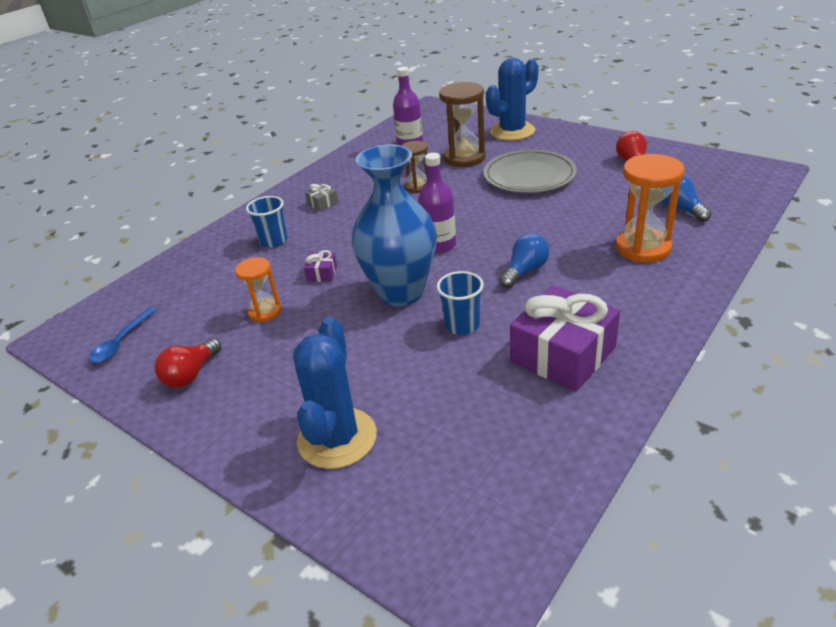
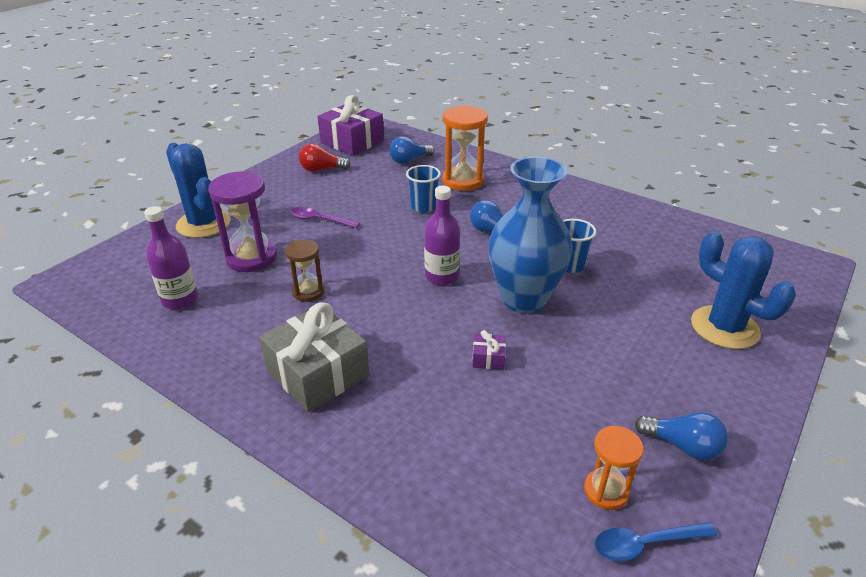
camera: 95 degrees left, 0 degrees up
blue spoon [89,307,157,363] -> blue spoon turned 150 degrees clockwise [595,522,717,562]
red light bulb [155,338,221,388] -> blue light bulb [635,412,728,461]
orange hourglass [235,257,282,322] -> orange hourglass moved to [584,426,644,510]
blue cup [246,196,288,248] -> blue cup moved to [406,165,441,213]
blue cactus [293,317,377,469] -> blue cactus turned 45 degrees clockwise [691,231,796,349]
grey gift [305,184,338,211] -> grey gift [259,302,369,412], size x2.39
brown hourglass [439,82,486,167] -> purple hourglass [208,171,277,272]
grey plate [483,150,577,193] -> purple spoon [290,207,360,228]
purple gift [510,285,620,391] -> purple gift moved to [318,95,384,156]

